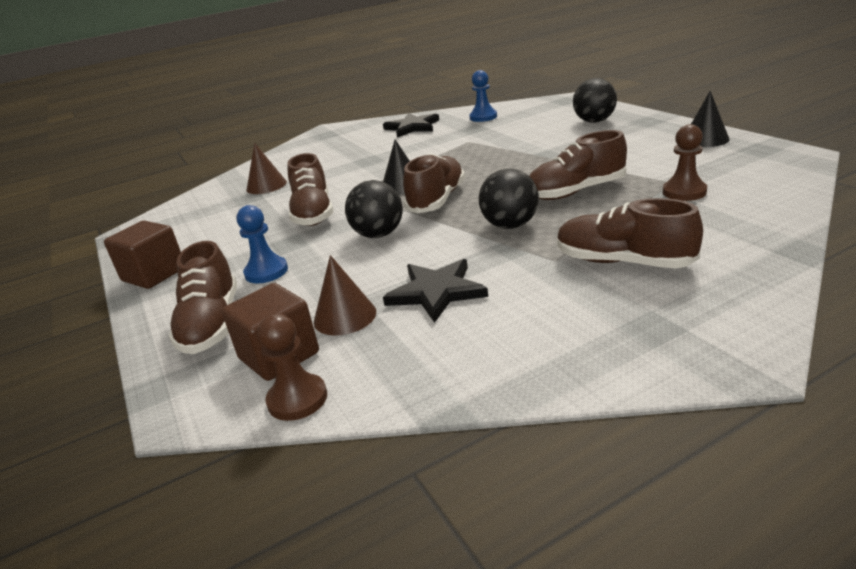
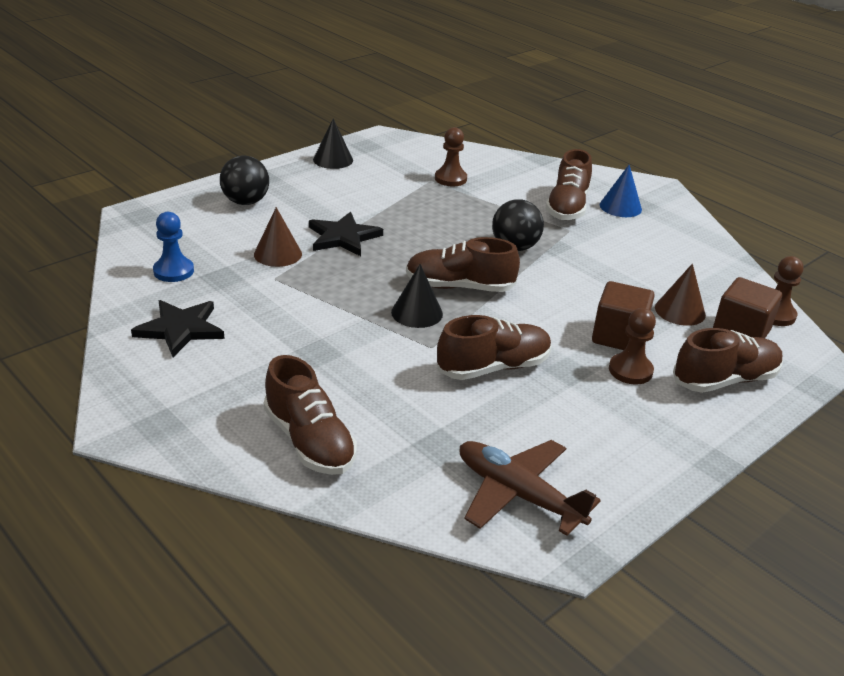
camera: 110 degrees left, 5 degrees up
brown cube [104,220,181,289] -> brown cube moved to [592,281,655,350]
blue pawn [237,205,288,283] -> brown pawn [609,308,656,385]
brown cone [246,143,287,194] -> brown cone moved to [254,207,302,267]
black ball [345,180,403,238] -> none
black star [383,259,488,323] -> black star moved to [309,212,383,256]
brown shoe [529,130,627,200] -> brown shoe moved to [264,355,357,475]
none -> brown plane [459,440,601,536]
none -> blue cone [600,165,642,217]

